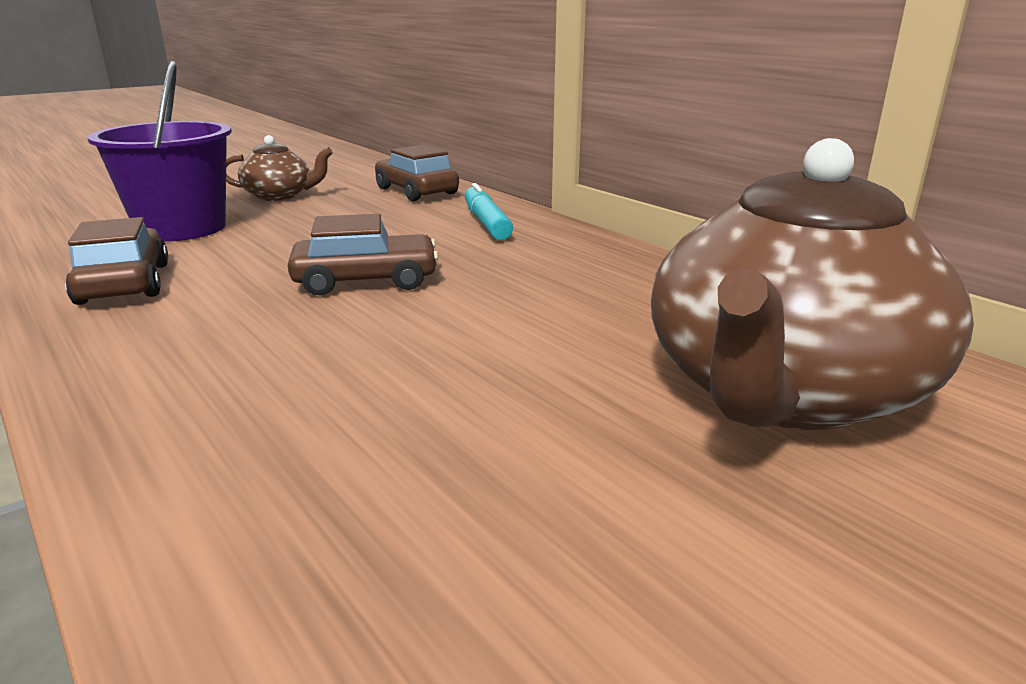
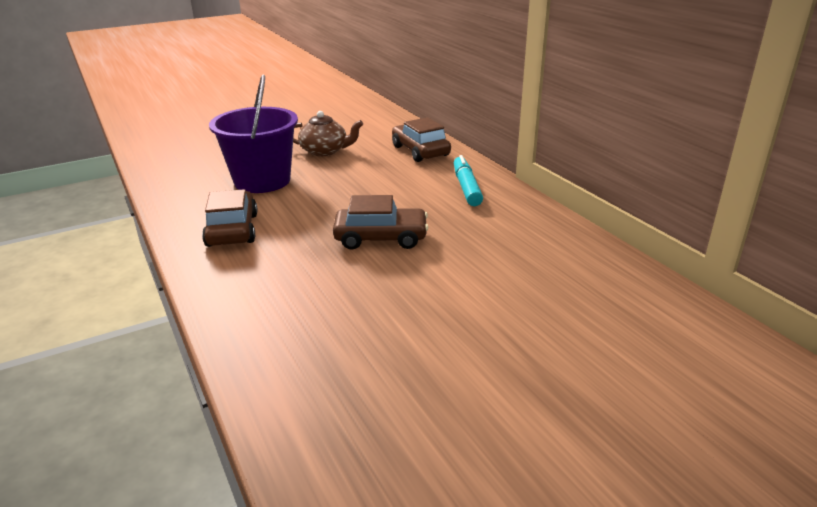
camera: 10 degrees right, 5 degrees up
brown teapot [651,138,974,430] -> none

